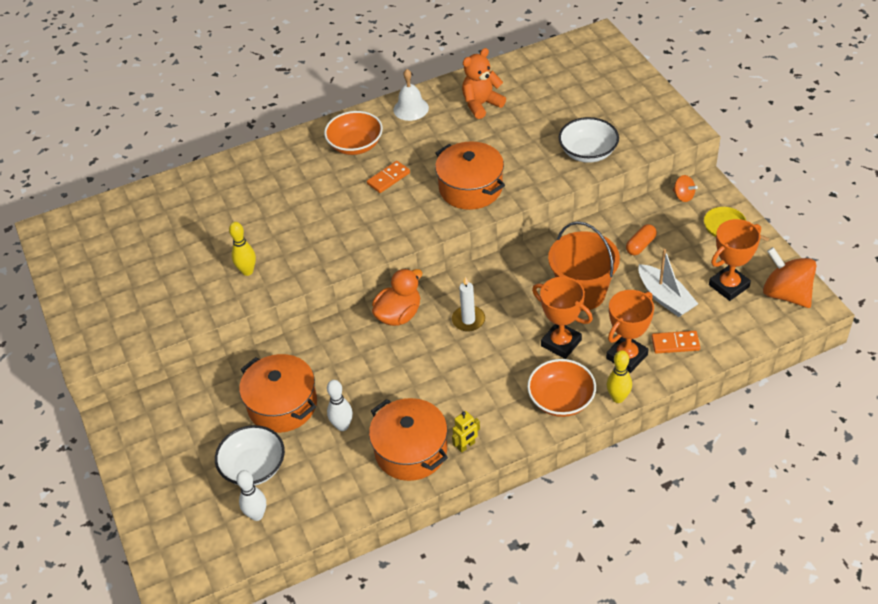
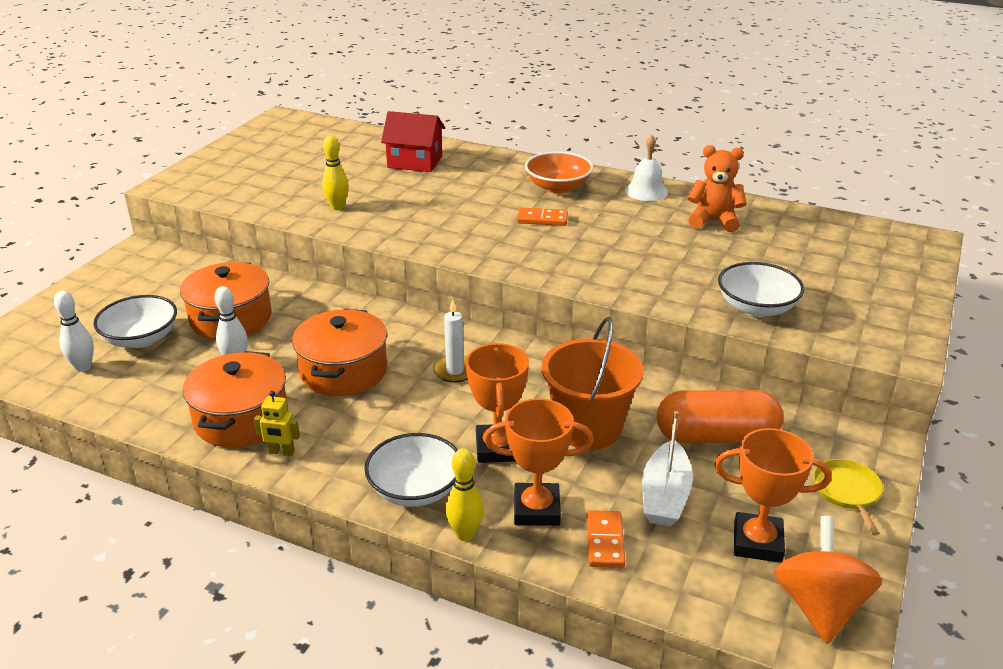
camera: 45 degrees right, 15 degrees down
orange duck [372,269,422,326] -> none
orange pot [435,141,505,210] -> orange pot moved to [292,309,387,396]
orange bowl [527,359,596,417] -> white bowl [364,433,458,507]
orange capsule [626,224,657,255] -> orange capsule [657,390,783,443], size x2.05
orange domino [651,331,700,353] -> orange domino turned 45 degrees clockwise [586,510,625,568]
orange spinning top [673,175,698,202] -> none
none -> red house [381,111,445,172]

